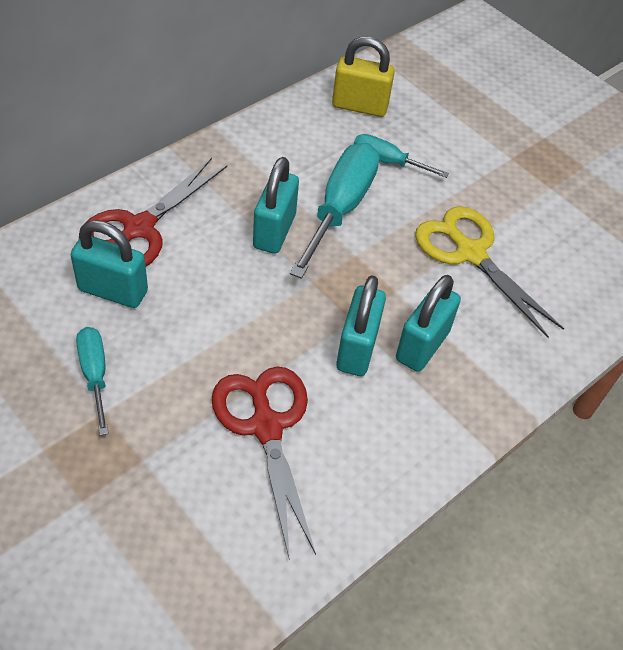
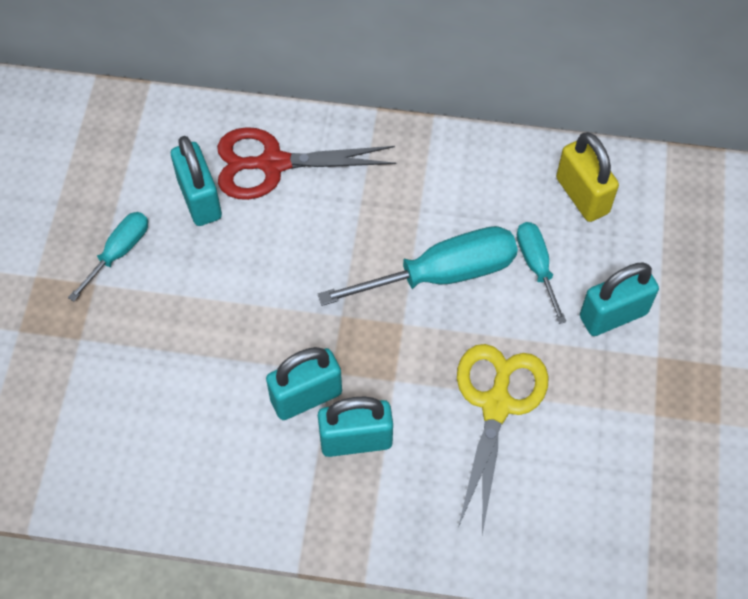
camera: 55 degrees right, 10 degrees up
red scissors [212,367,316,557] -> none
turquoise padlock [253,157,299,254] -> turquoise padlock moved to [580,262,659,336]

